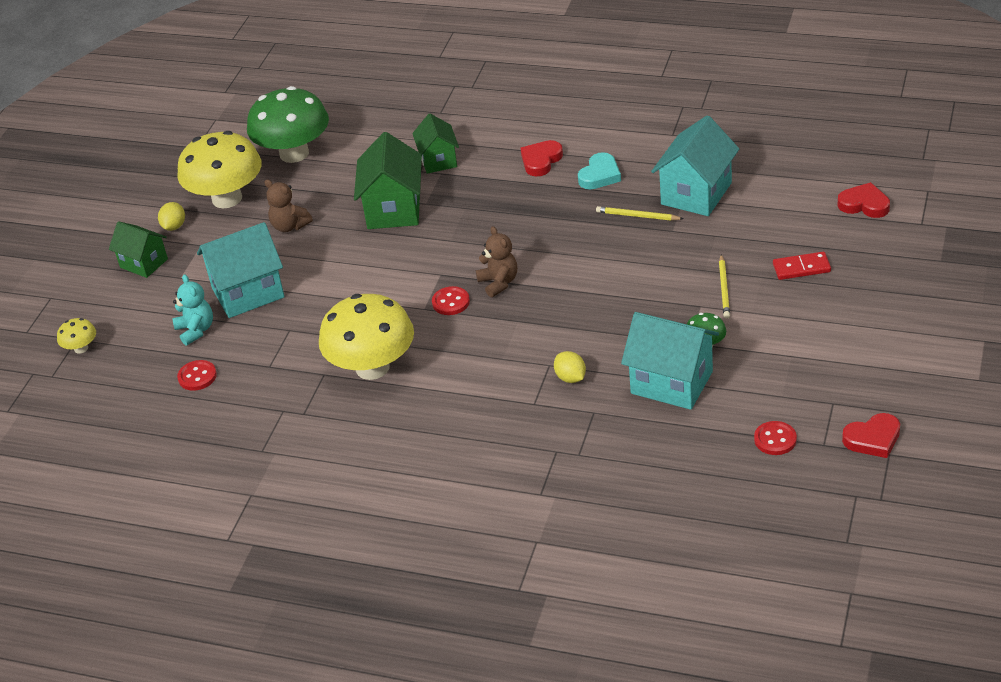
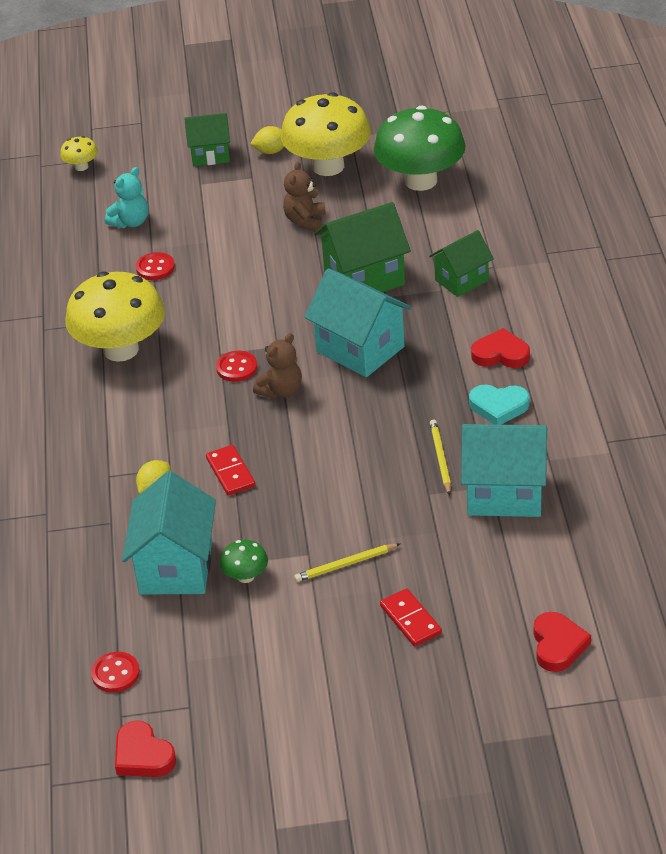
camera: 65 degrees right, 0 degrees up
green house [109,221,168,278] -> green house turned 75 degrees clockwise [184,113,230,166]
red button [177,360,217,391] -> red button moved to [136,252,175,280]
turquoise house [197,222,285,318] -> turquoise house moved to [304,268,411,377]
none -> red domino [206,445,255,496]

